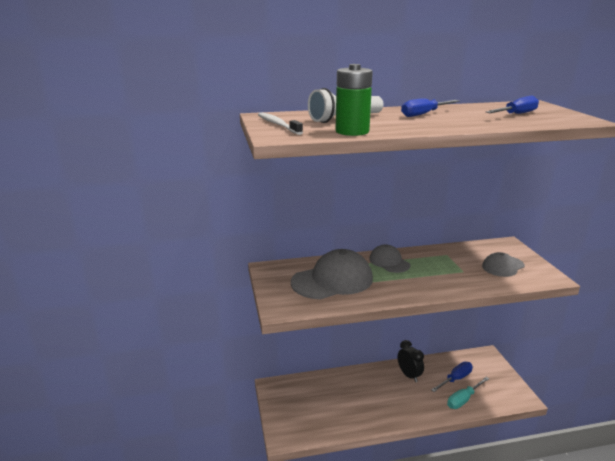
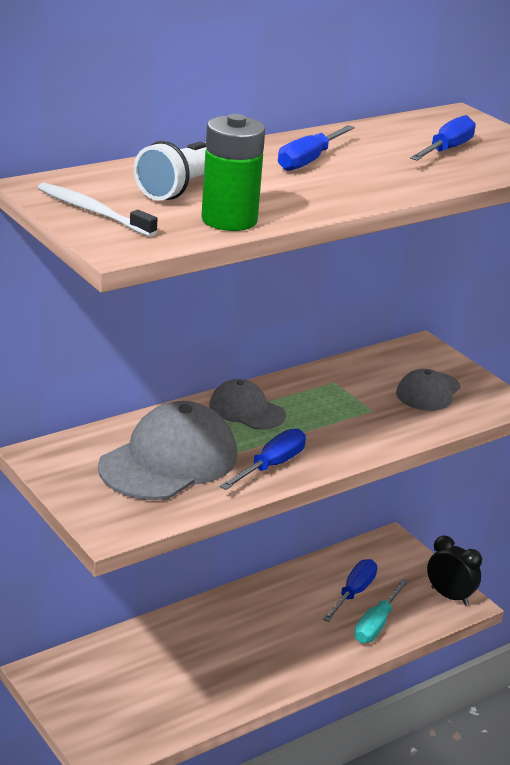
camera: 25 degrees left, 5 degrees up
black clock [398,340,424,382] -> black clock moved to [427,535,482,606]
none -> blue screwdriver [220,428,306,490]

